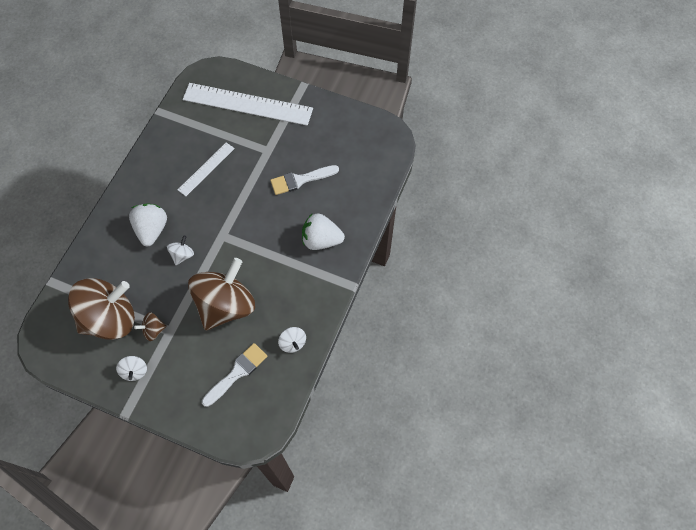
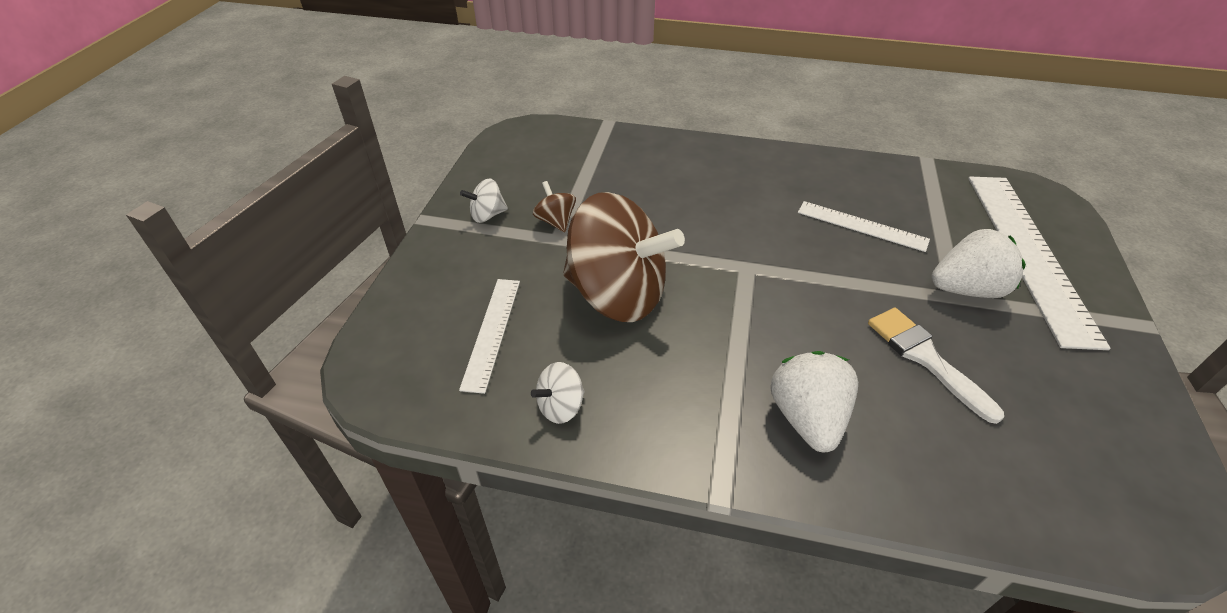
camera: 80 degrees right, 20 degrees down
brown spinning top [68,278,135,340] -> none
white strawberry [129,203,167,246] -> white strawberry moved to [931,229,1026,298]
white spinning top [167,235,194,265] -> none
white brush [202,343,267,407] -> white ruler [459,279,520,394]

